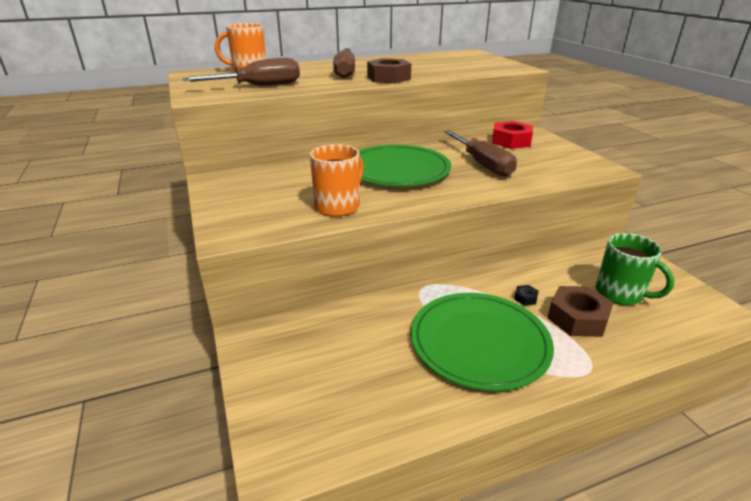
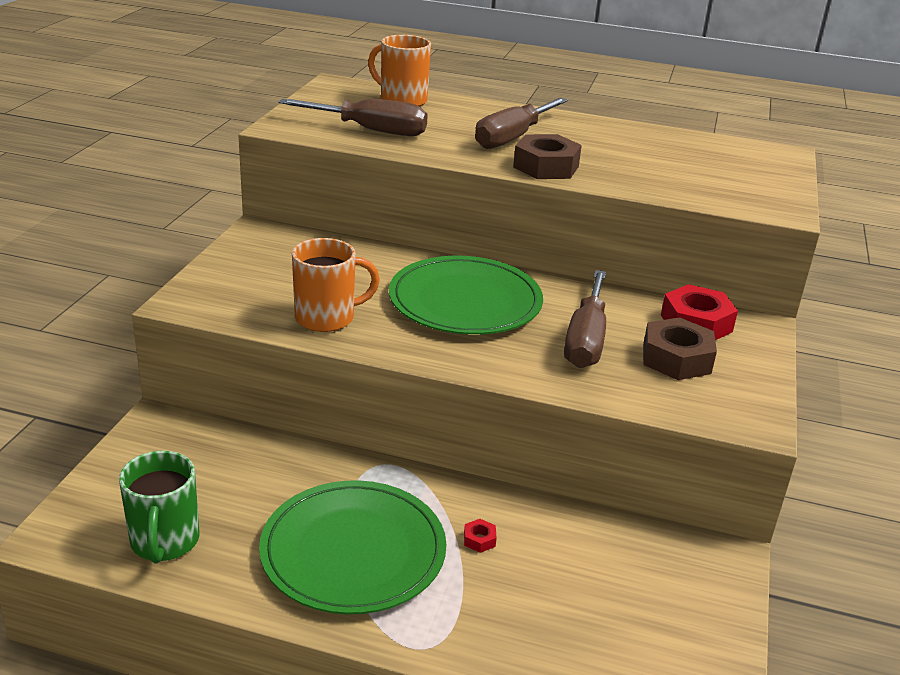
camera: 35 degrees right, 0 degrees up
black nut [514,285,539,305] -> red nut [464,519,497,553]
brown nut [547,286,614,337] -> brown nut moved to [643,317,717,380]
green mug [596,233,674,305] -> green mug moved to [119,451,200,563]

